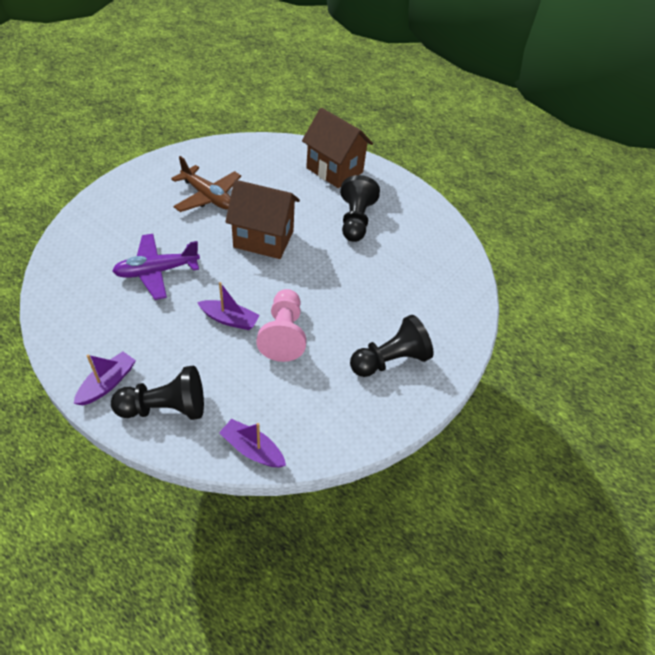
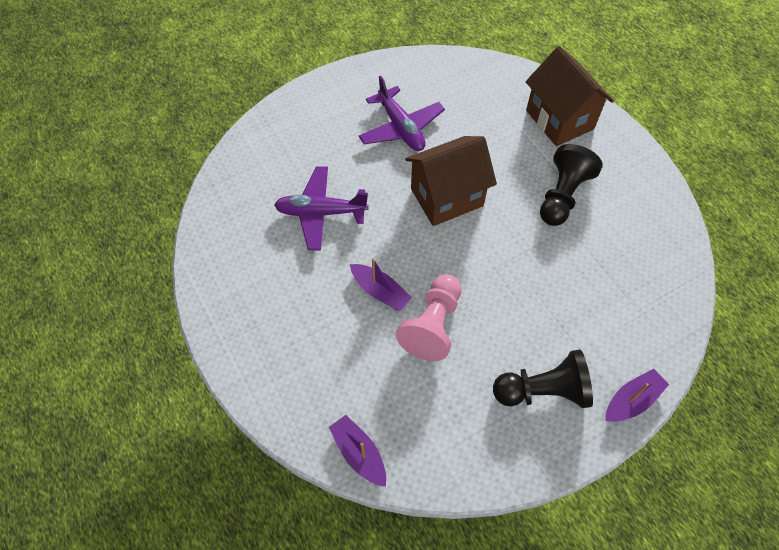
camera: 25 degrees right, 10 degrees up
purple boat [74,351,136,405] -> purple boat moved to [605,369,669,422]
black pawn [111,365,204,420] -> none
brown plane [171,156,241,212] -> purple plane [358,76,445,151]
brown house [225,180,300,259] -> brown house turned 60 degrees counterclockwise [405,136,497,226]

